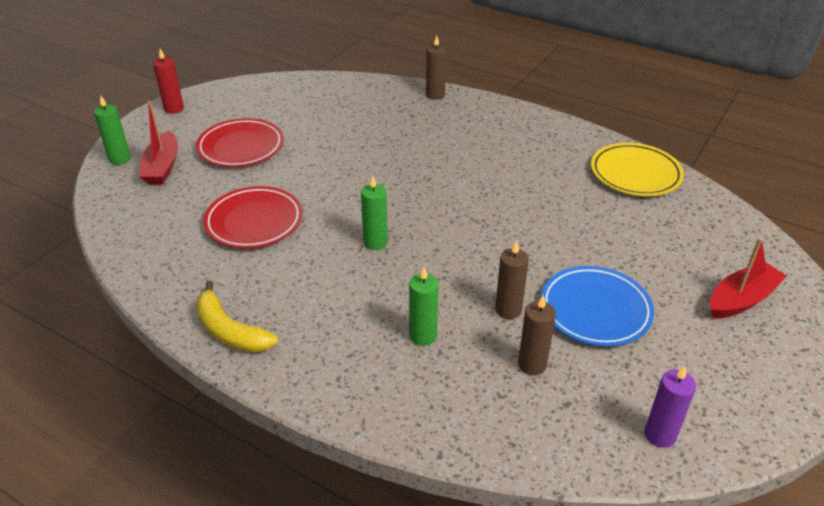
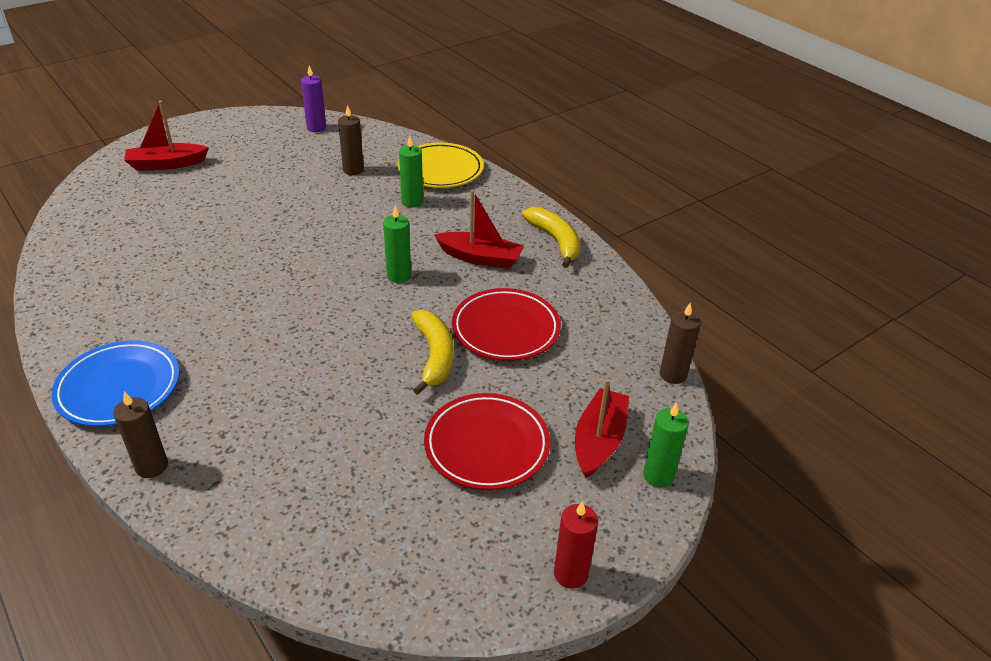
camera: 160 degrees left, 0 degrees up
brown candle [495,241,529,319] -> brown candle moved to [660,303,701,384]
blue plate [541,266,654,346] -> blue plate moved to [51,341,180,427]
yellow plate [591,143,684,196] -> yellow plate moved to [398,143,484,188]
none -> yellow banana [411,310,454,395]
none -> red boat [434,190,524,269]

